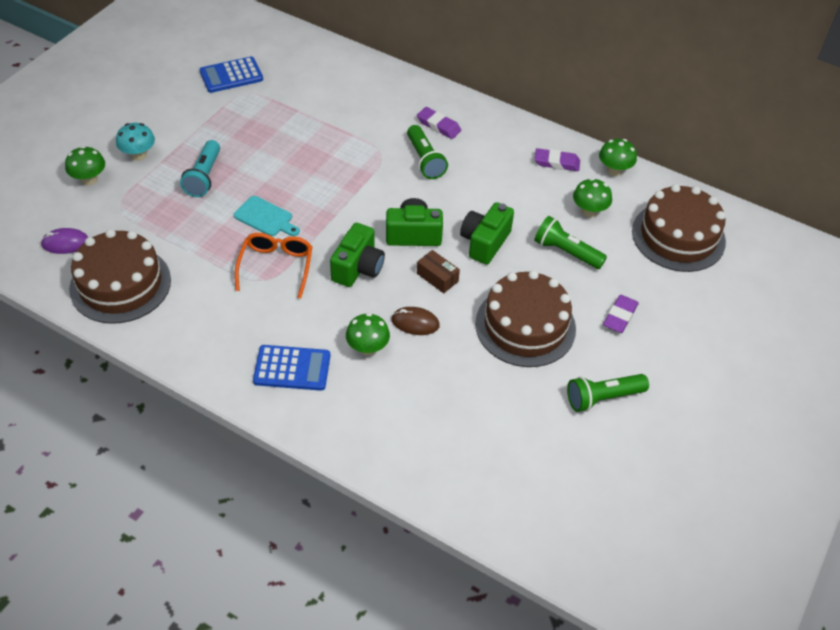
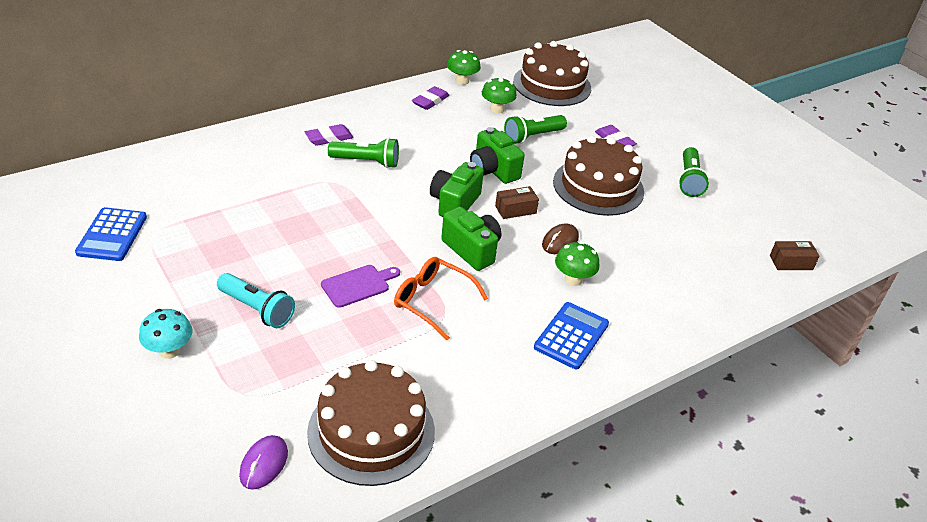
camera: 65 degrees left, 10 degrees down
green mushroom [65,146,105,186] -> none
turquoise cutting board [234,196,300,236] -> purple cutting board [321,265,400,308]
none -> brown box [770,241,820,270]

